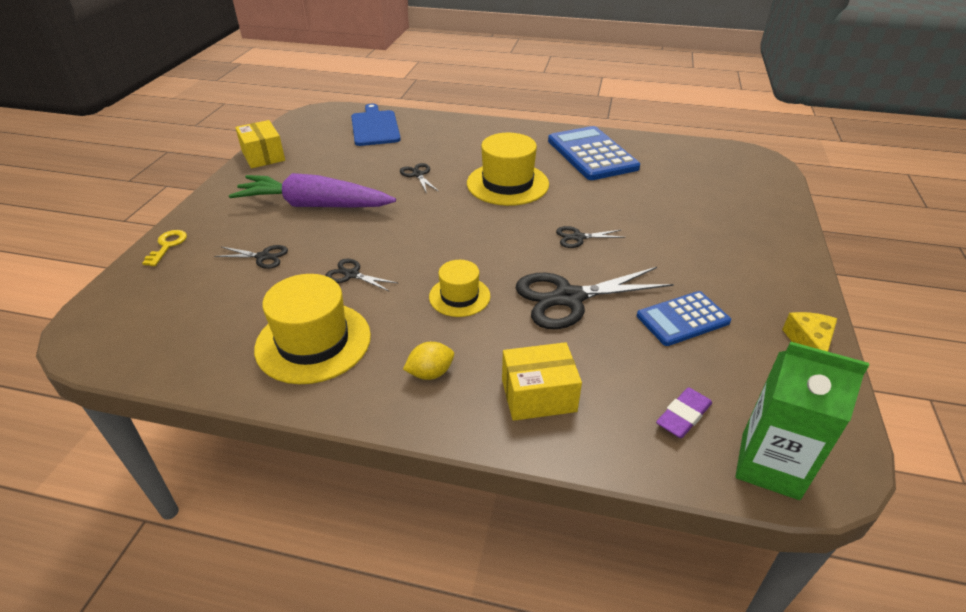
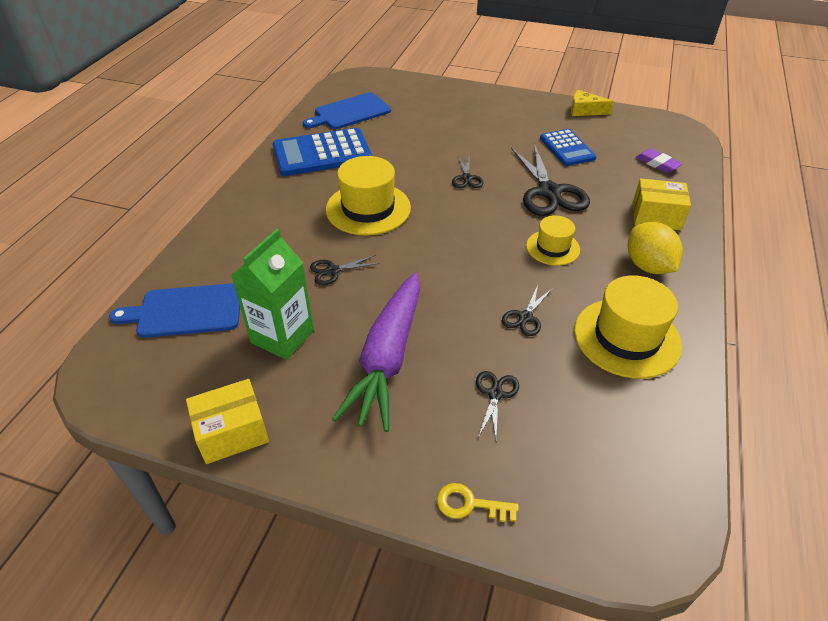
camera: 85 degrees left, 5 degrees up
yellow lemon [403,342,454,380] -> yellow lemon [628,222,683,274], size x1.64
yellow box [502,342,582,421] -> yellow box turned 75 degrees counterclockwise [632,178,691,230]
green carton [735,341,869,500] -> green carton moved to [231,229,314,360]
none -> blue cutting board [303,92,391,129]

